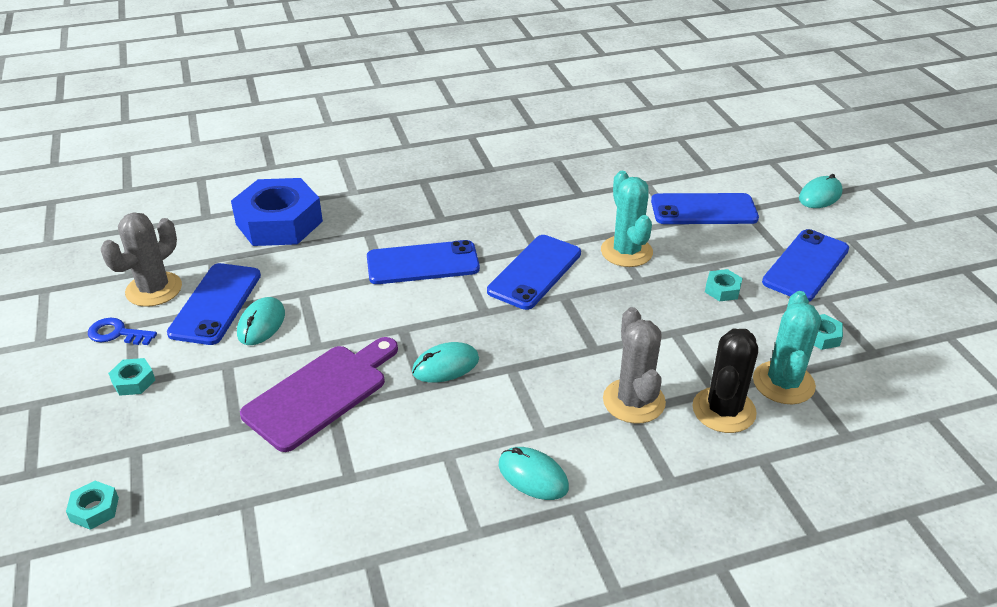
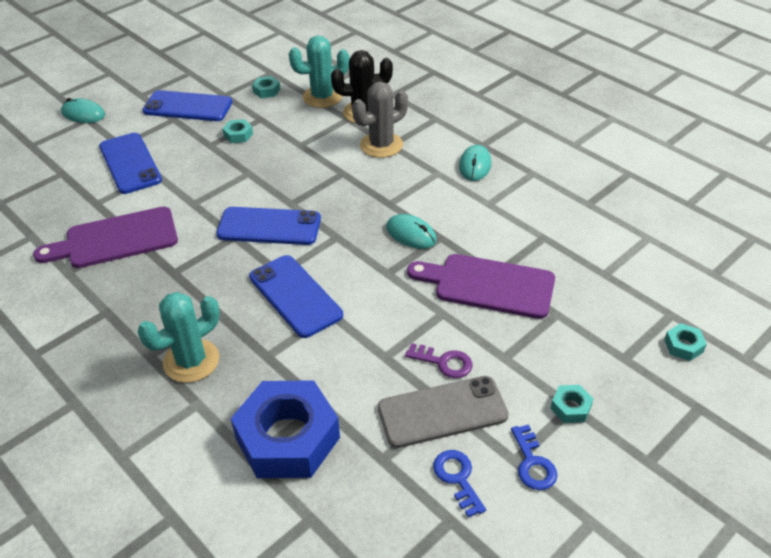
camera: 115 degrees left, 5 degrees up
grey cactus [101,212,182,307] -> blue key [433,450,486,518]
blue phone [167,263,261,345] -> grey phone [378,376,509,448]
turquoise mouse [237,297,285,345] -> purple key [405,343,473,378]
turquoise cactus [601,171,653,267] -> turquoise cactus moved to [138,292,220,383]
none -> purple cutting board [33,206,178,268]

